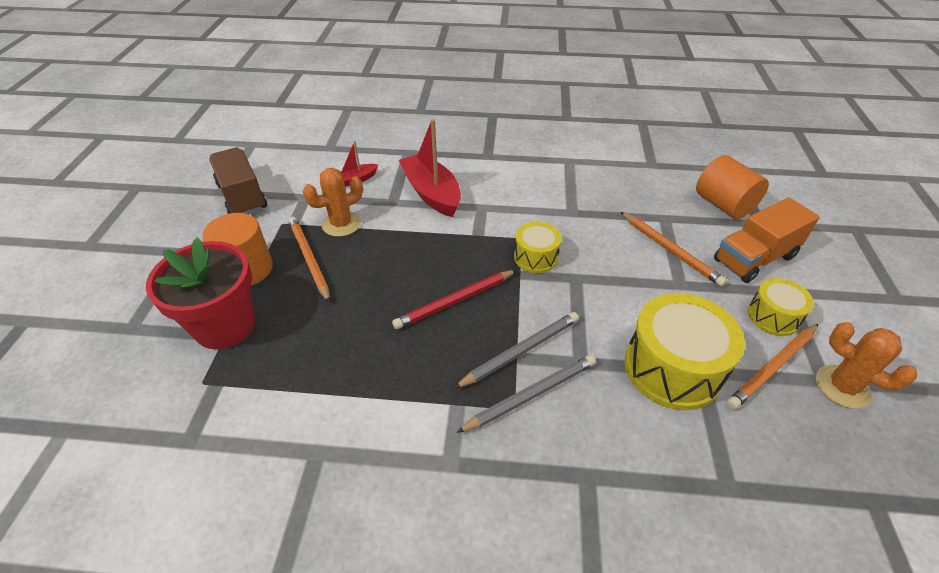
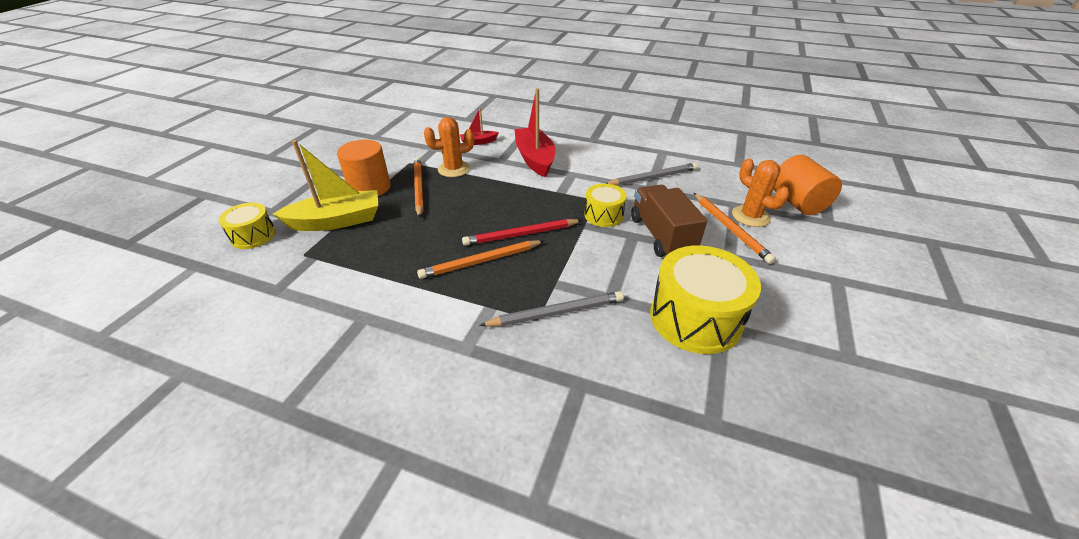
camera: 15 degrees right, 5 degrees down
red flower pot [146,238,255,349] -> yellow boat [273,140,378,231]
brown truck [209,148,267,214] -> brown truck moved to [631,185,707,257]
grey pencil [453,312,579,389] -> grey pencil moved to [605,163,698,186]
orange truck [714,198,820,283] -> none
orange pencil [727,324,818,410] -> orange pencil moved to [417,240,544,279]
yellow drum [748,278,814,336] -> yellow drum moved to [219,203,276,249]
orange cactus [816,322,917,409] -> orange cactus moved to [732,158,789,227]

